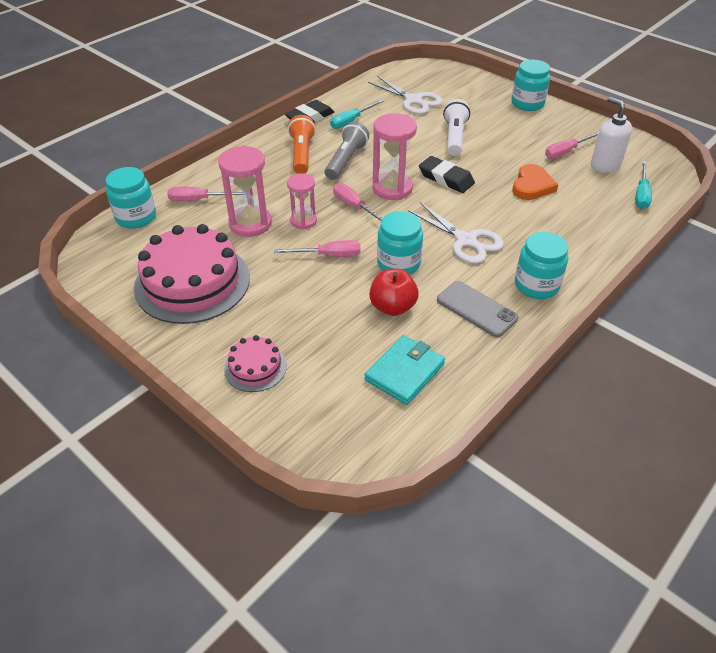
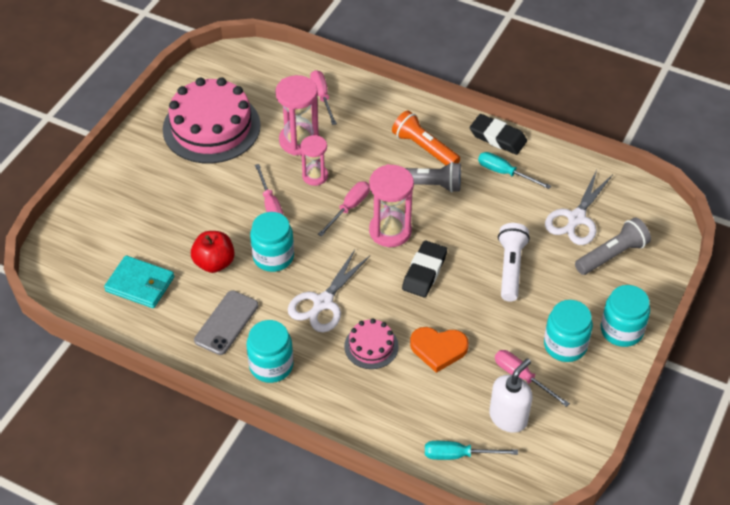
camera: 75 degrees right, 5 degrees up
turquoise jar [106,167,156,229] -> turquoise jar moved to [544,300,593,362]
pink cake [224,335,287,392] -> pink cake moved to [344,319,399,369]
orange flashlight [288,115,316,174] -> orange flashlight turned 120 degrees counterclockwise [392,110,460,165]
white flashlight [443,99,470,156] -> white flashlight turned 75 degrees counterclockwise [498,223,530,302]
none -> grey flashlight [575,218,651,275]

